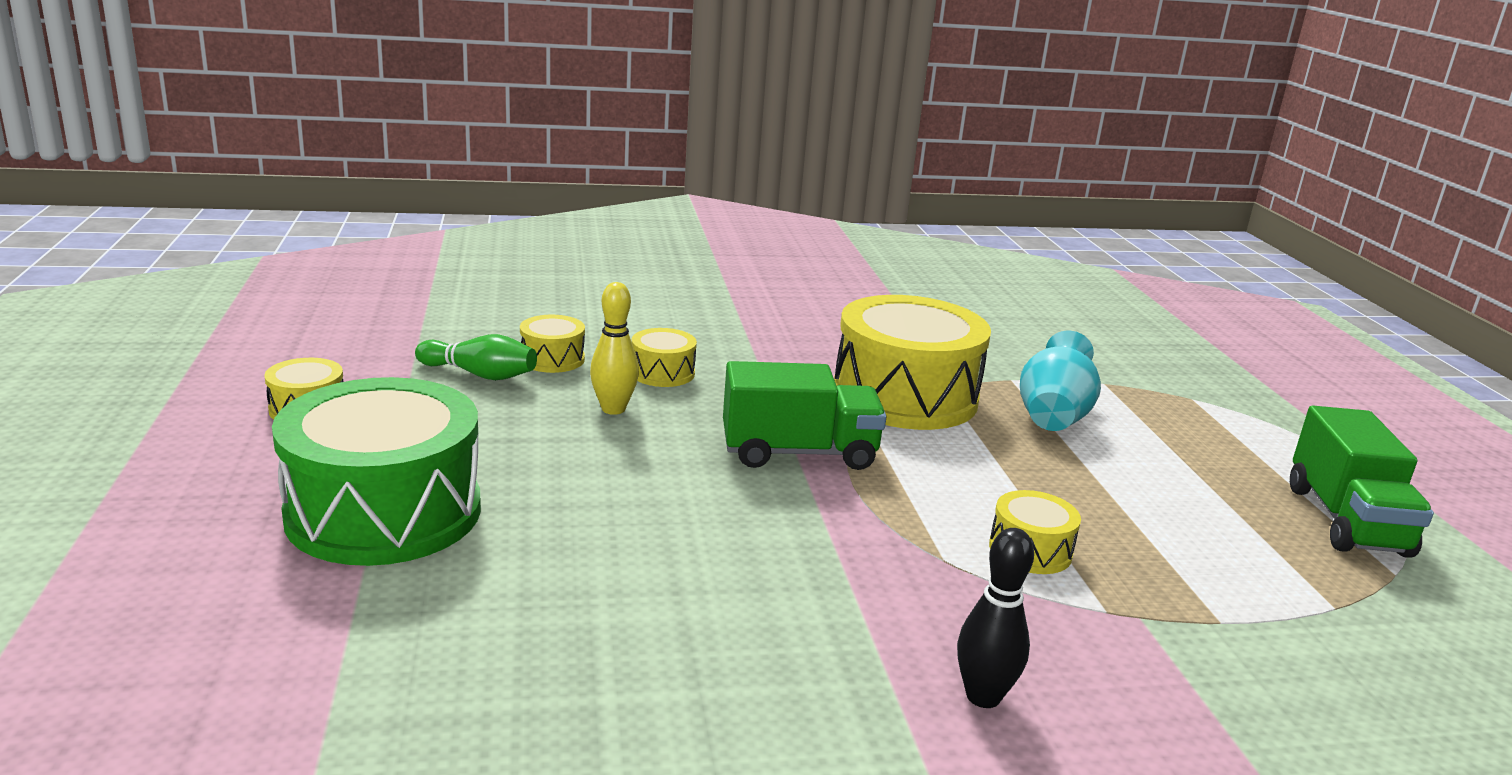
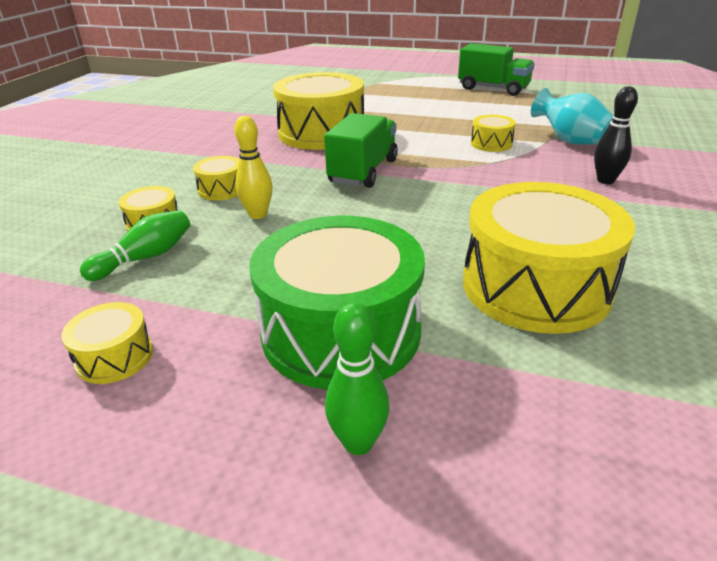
camera: 60 degrees left, 10 degrees up
turquoise vase [1020,331,1101,431] -> turquoise vase moved to [531,88,613,144]
none -> green bowling pin [325,302,390,455]
none -> yellow drum [463,182,635,334]

